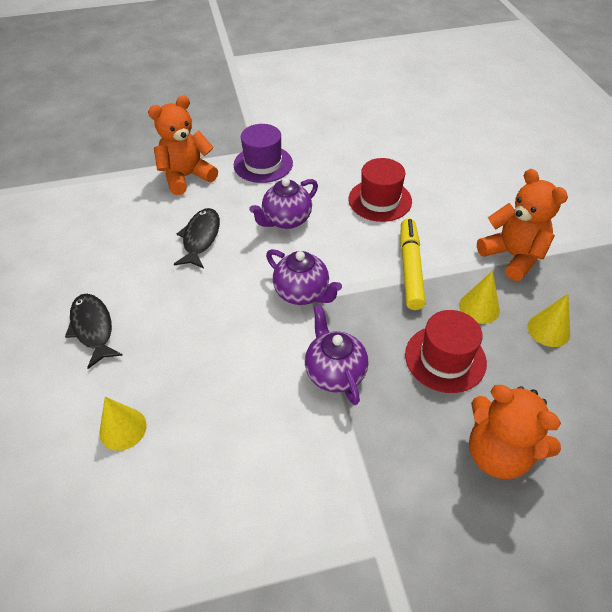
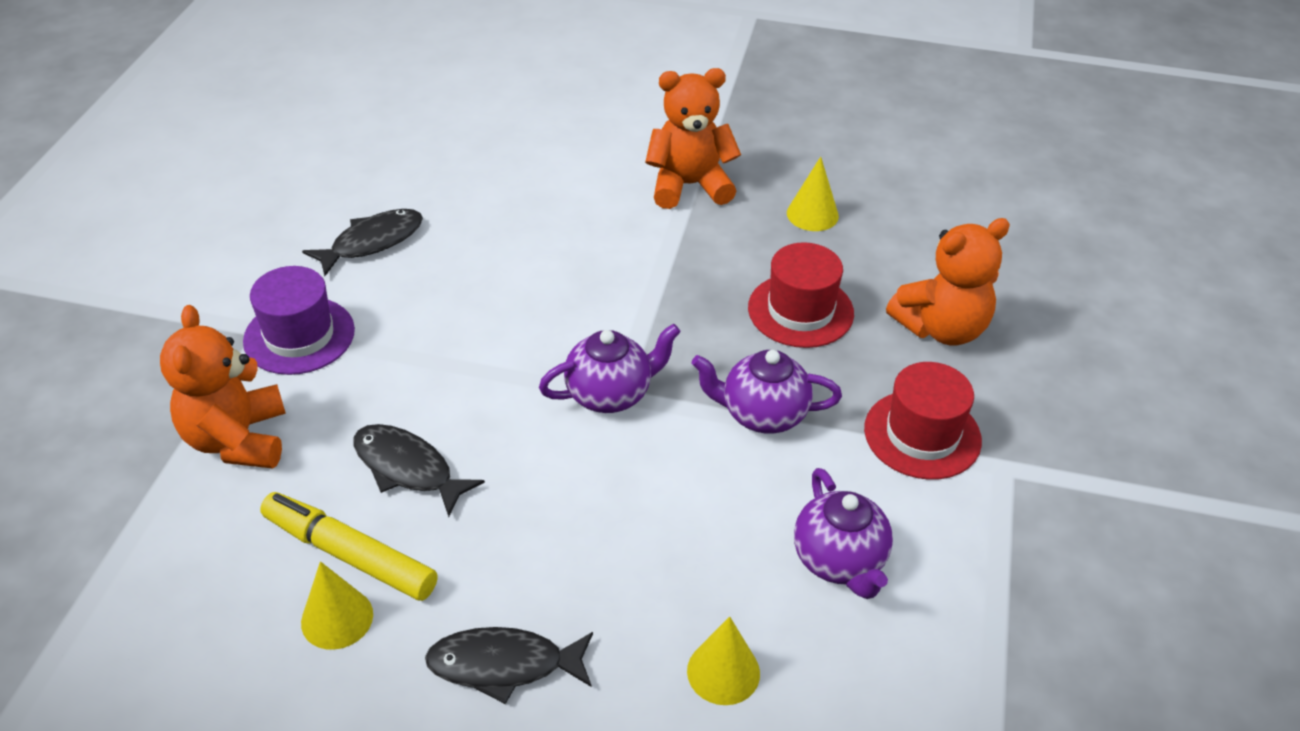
camera: 65 degrees left, 5 degrees down
purple teapot [249,178,318,229] -> purple teapot moved to [794,468,893,599]
red hat [348,158,412,222] -> red hat moved to [864,362,982,480]
yellow marker [400,218,426,310] -> yellow marker moved to [260,492,438,601]
yellow cone [459,271,500,324] -> yellow cone moved to [301,561,373,650]
none -> black fish [302,209,423,276]

